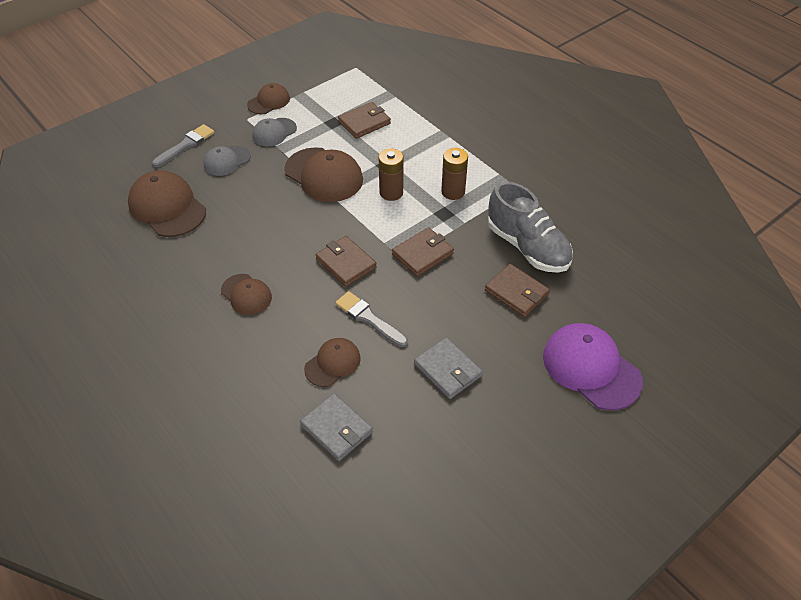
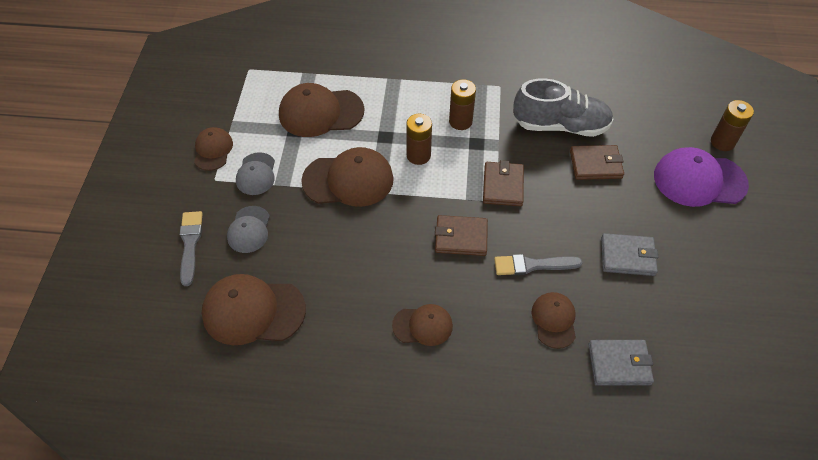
camera: 45 degrees left, 5 degrees up
brown wallet [338,102,391,139] -> brown cap [279,83,364,137]
none -> brown battery [711,100,754,151]

